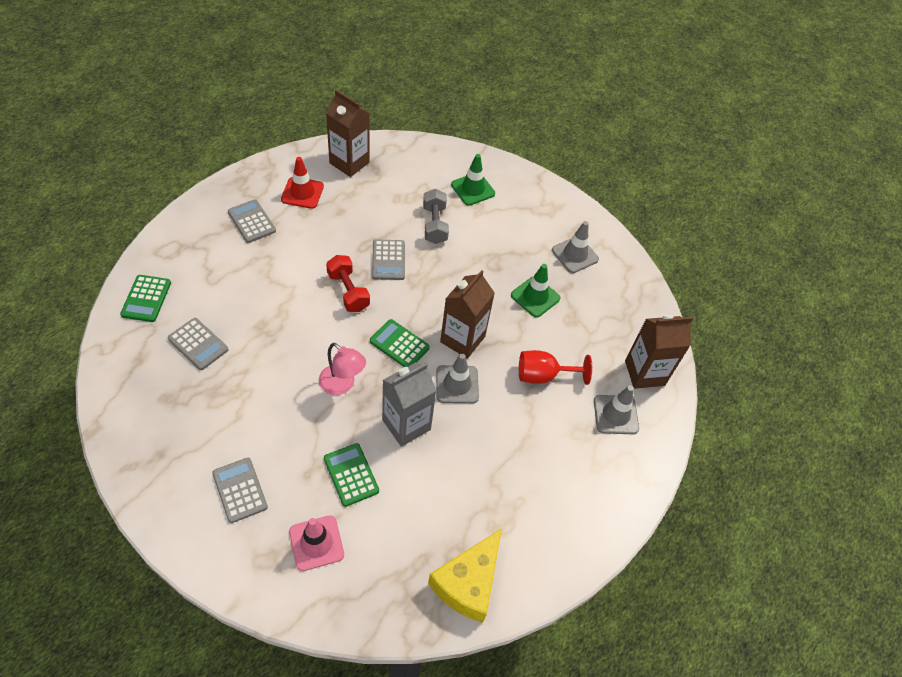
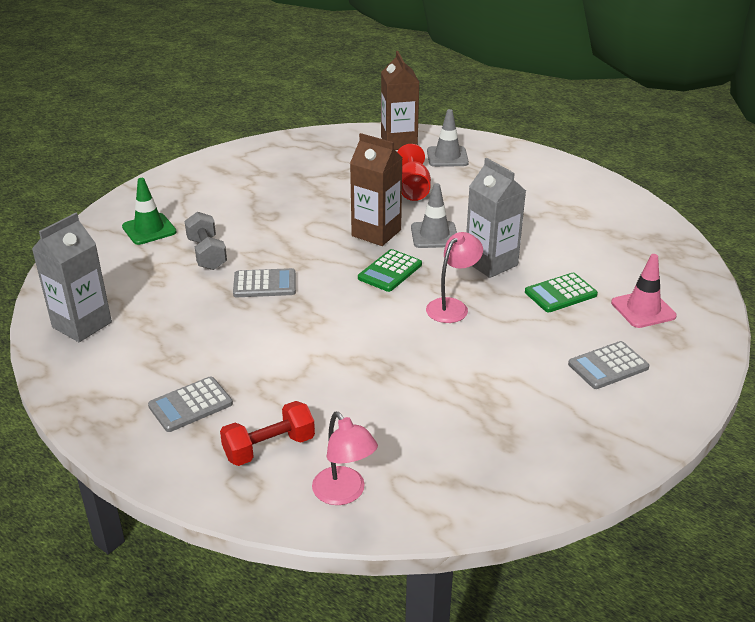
camera: 85 degrees left, 20 degrees down
green calculator [120,275,171,322] -> pink lamp [312,412,378,505]
grey calculator [168,318,229,370] -> none
red traffic cone [281,157,324,209] -> none
brown carton [326,90,370,177] -> grey carton [32,213,112,342]
red dumbbell [326,255,370,312] -> red dumbbell moved to [220,401,315,466]
grey dumbbell [423,189,449,244] -> grey dumbbell turned 75 degrees clockwise [185,212,227,270]
yellow cheese [428,528,502,622] -> none
green traffic cone [511,264,561,318] -> none
grey traffic cone [552,221,599,273] -> none

